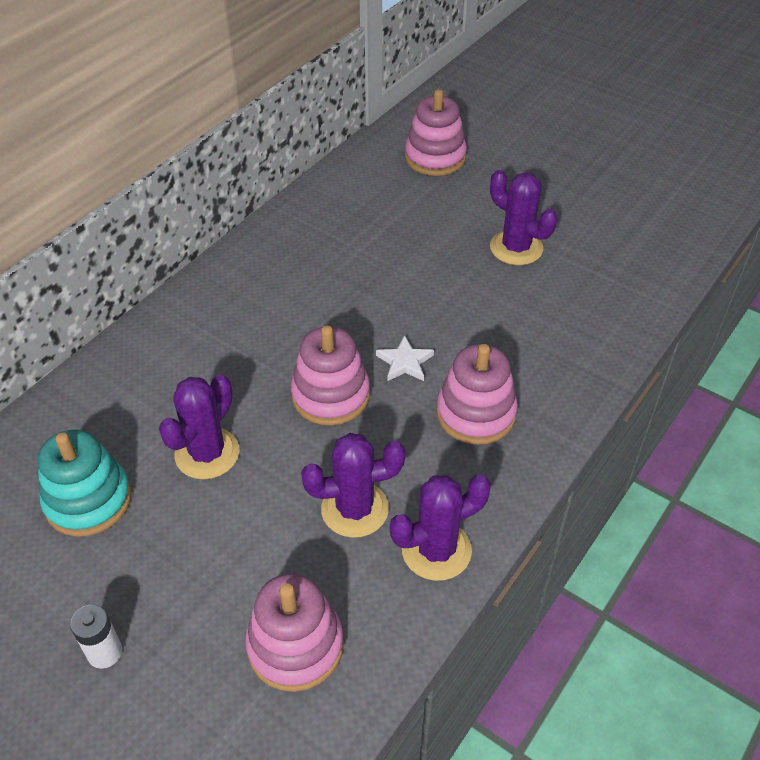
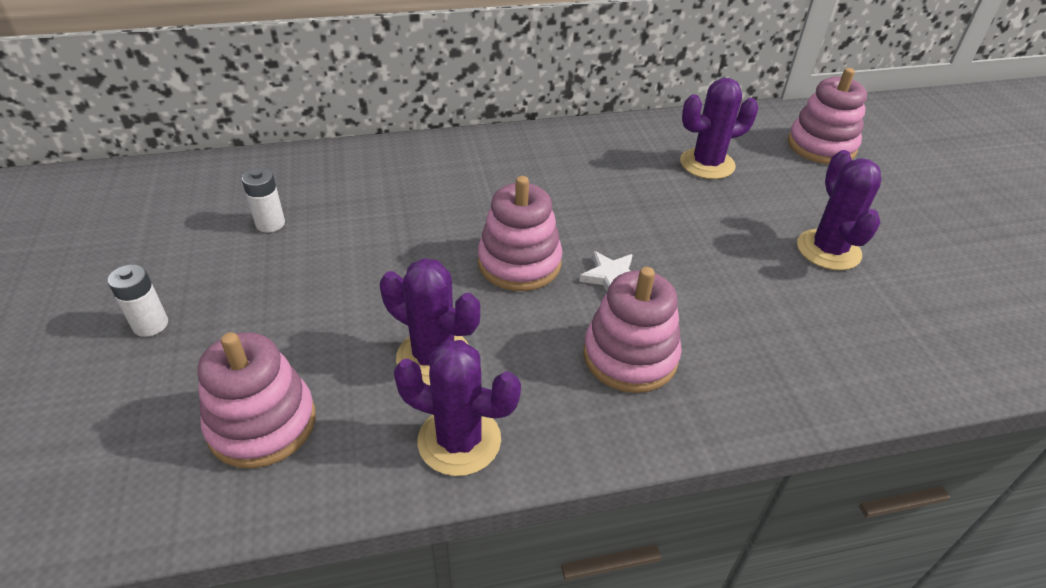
camera: 40 degrees right, 5 degrees down
turquoise stacking toy [38,430,132,537] -> white battery [242,168,285,233]
purple cactus [159,374,240,480] -> purple cactus moved to [680,78,758,179]

